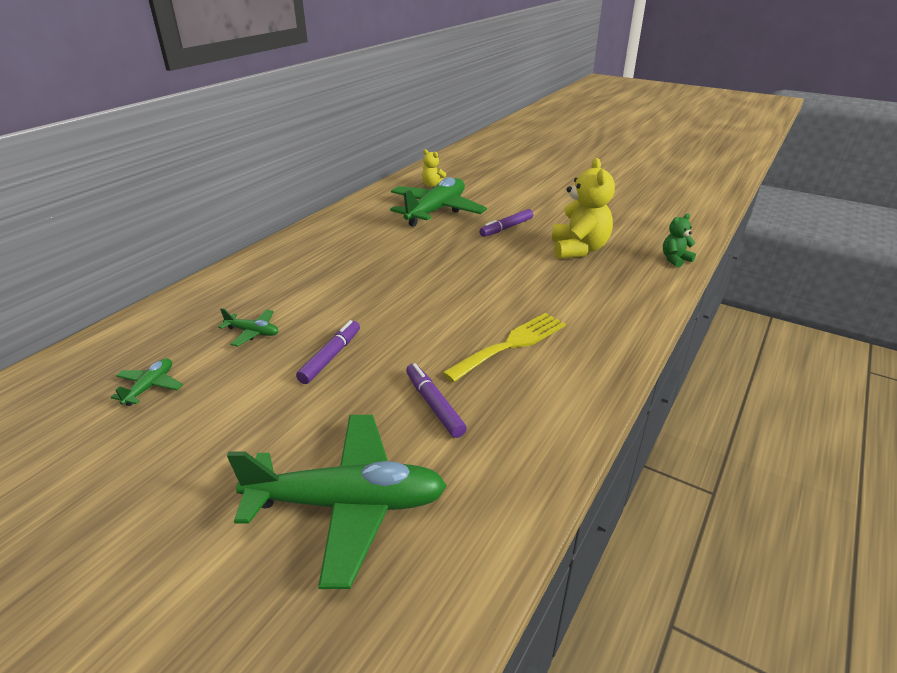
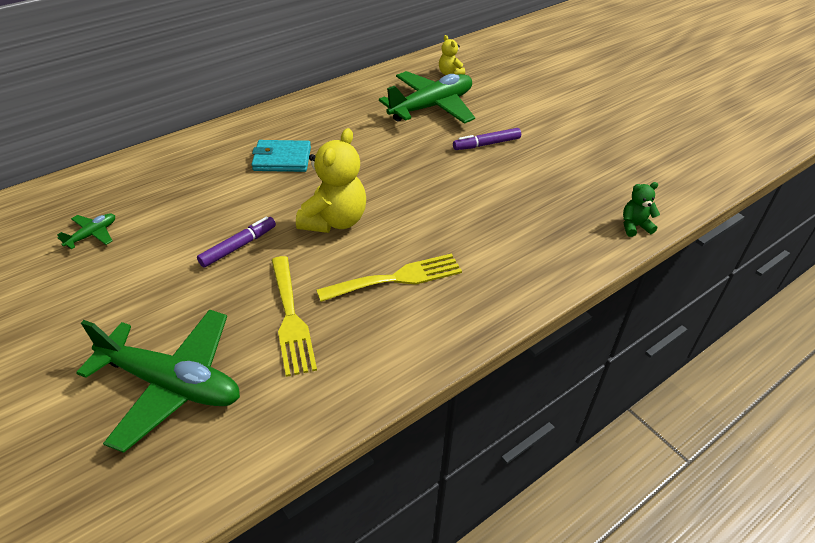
camera: 20 degrees right, 10 degrees up
green plane [218,308,278,347] -> none
purple marker [406,363,467,438] -> yellow fork [271,256,317,377]
yellow teddy bear [552,158,615,259] -> yellow teddy bear moved to [296,128,366,233]
none -> turquoise wallet [252,140,311,172]

